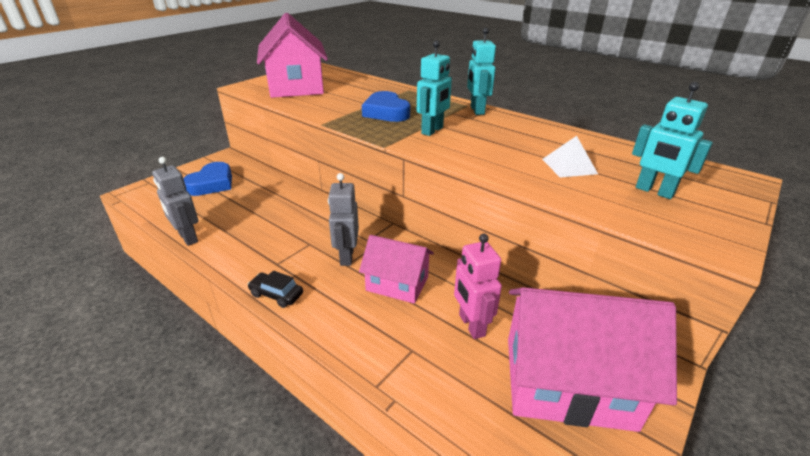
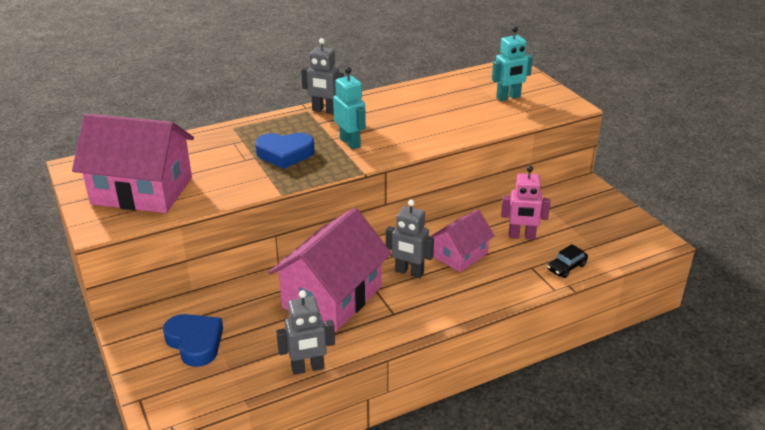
camera: 65 degrees left, 0 degrees up
black car [247,271,303,308] -> black car moved to [547,244,588,278]
turquoise robot [467,28,496,115] -> grey robot [301,38,344,114]
pink house [508,287,677,432] -> pink house moved to [269,208,391,332]
white pyramid [542,136,598,178] -> none

